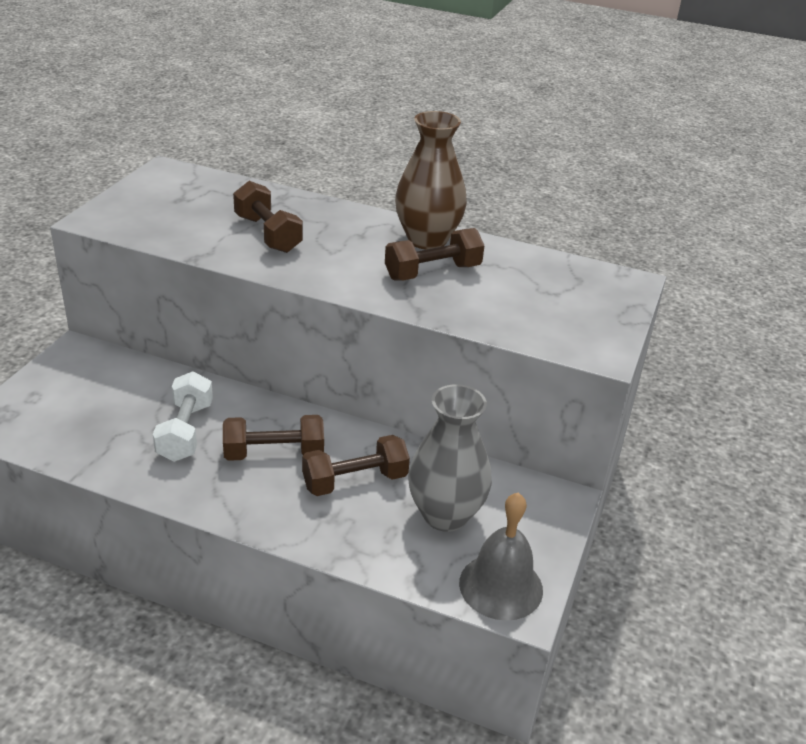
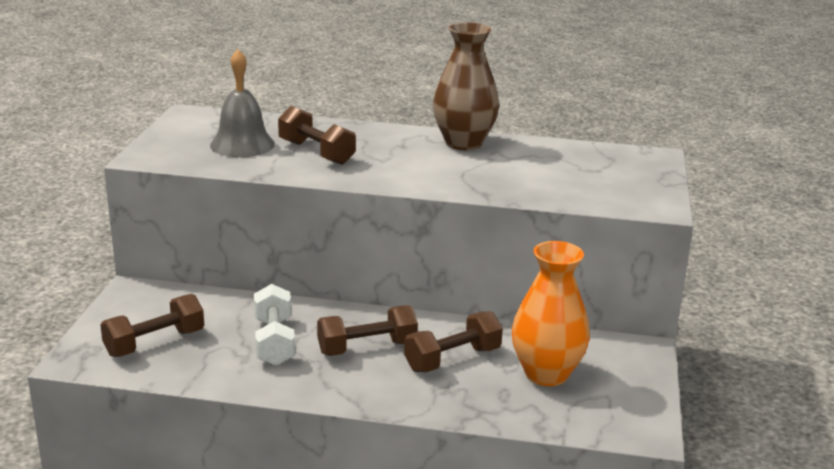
camera: 10 degrees left, 10 degrees down
brown dumbbell [385,228,485,281] -> brown dumbbell moved to [100,294,204,357]
grey vase [408,384,492,532] -> orange vase [512,241,590,386]
grey bell [459,493,543,621] -> grey bell moved to [210,49,275,157]

